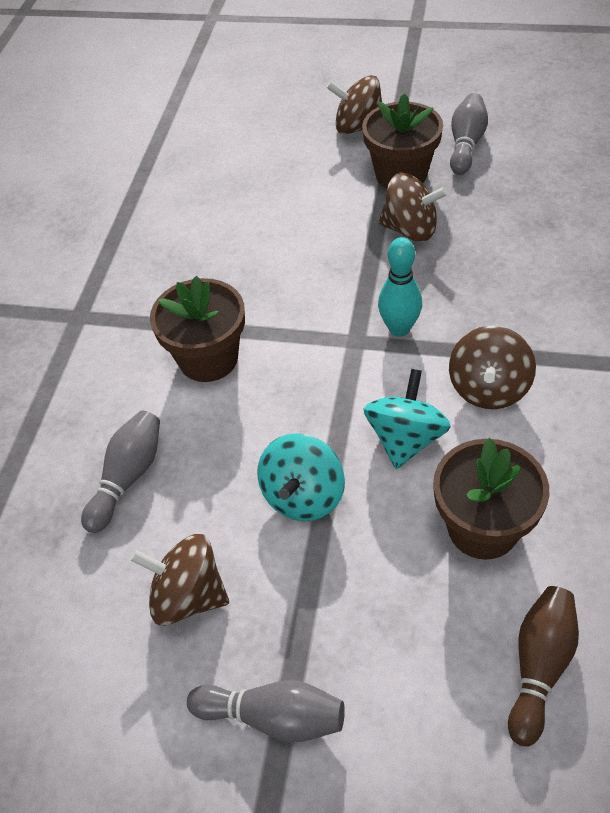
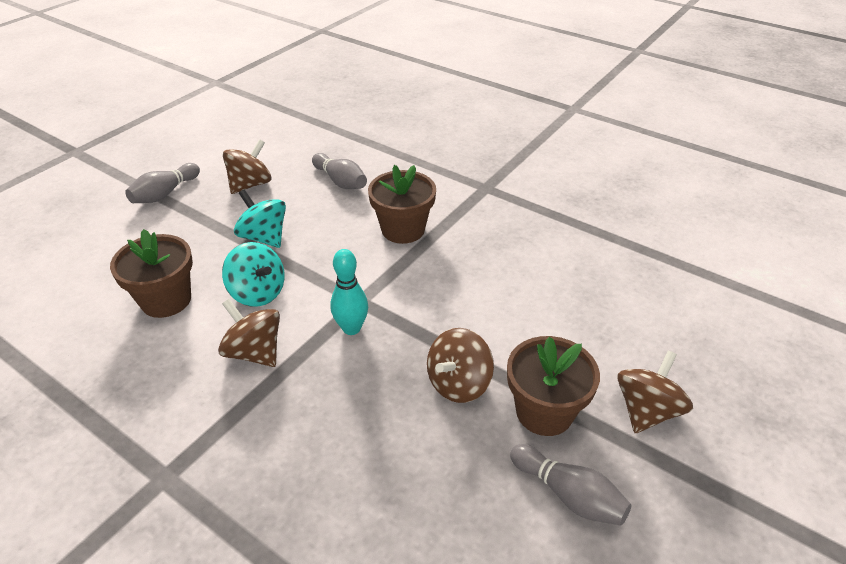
camera: 110 degrees right, 10 degrees down
brown bowling pin [508,586,579,746] -> none

